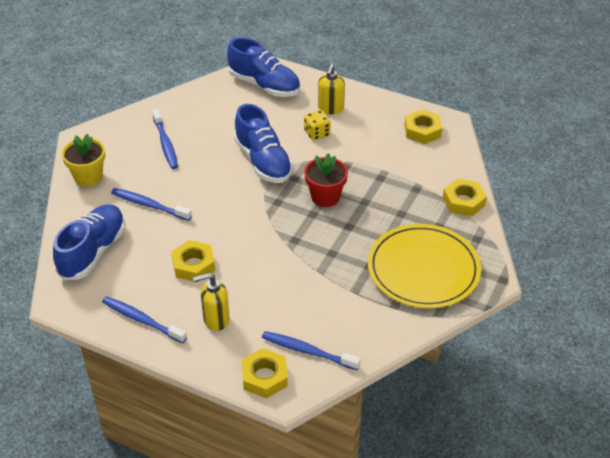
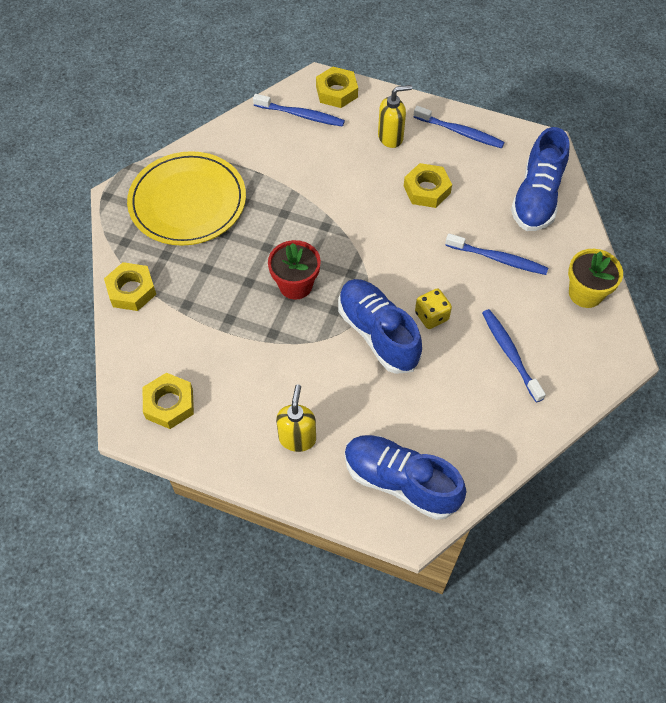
camera: 175 degrees right, 15 degrees up
yellow dice [304,110,331,140] -> yellow dice moved to [415,288,452,329]

